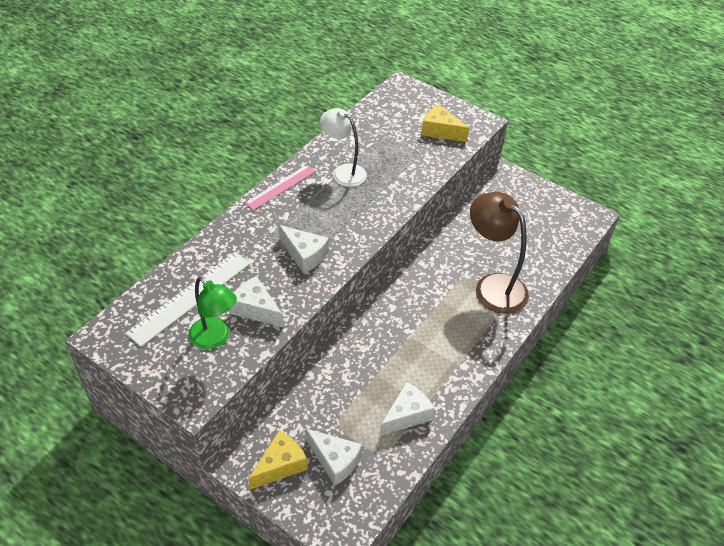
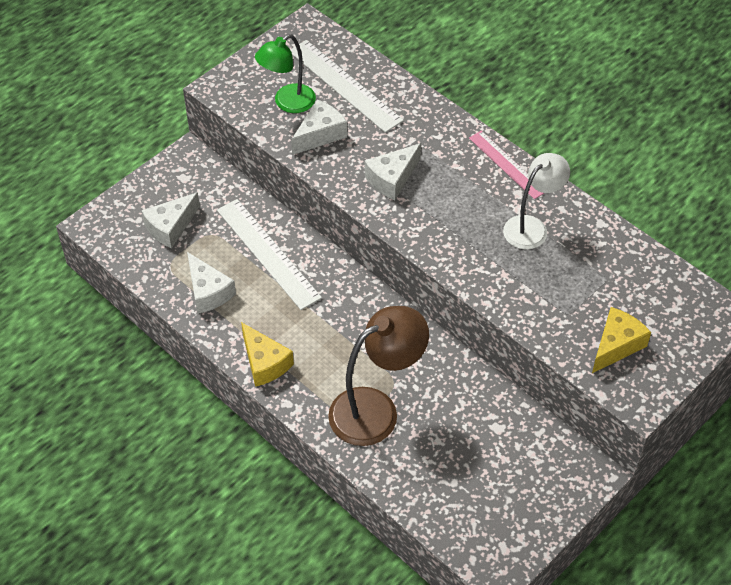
camera: 100 degrees right, 5 degrees up
yellow cheese [248,430,307,490] -> yellow cheese moved to [241,322,294,387]
none -> white ruler [217,199,322,310]

